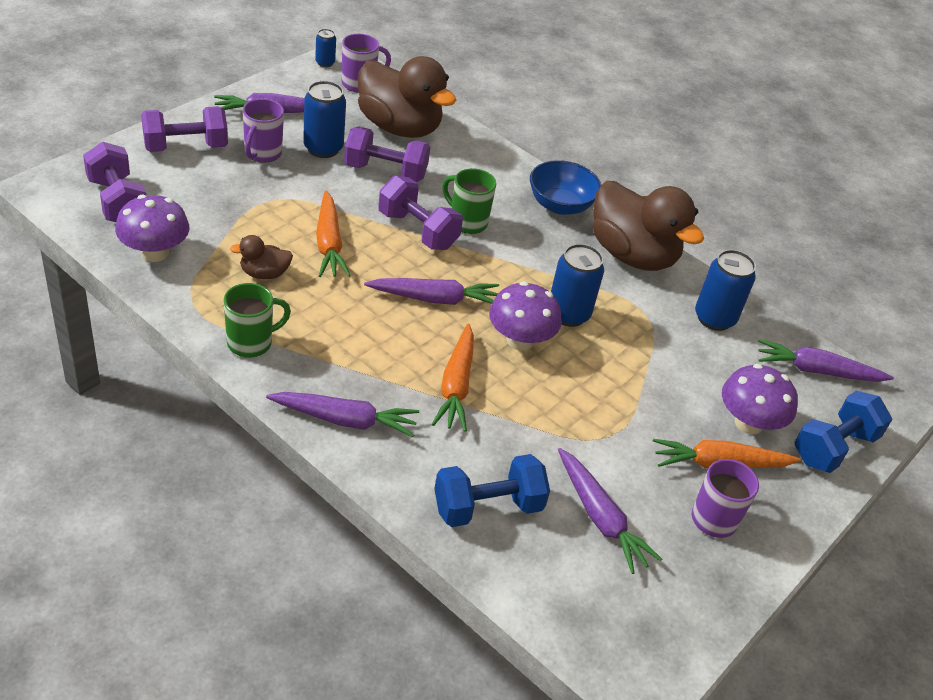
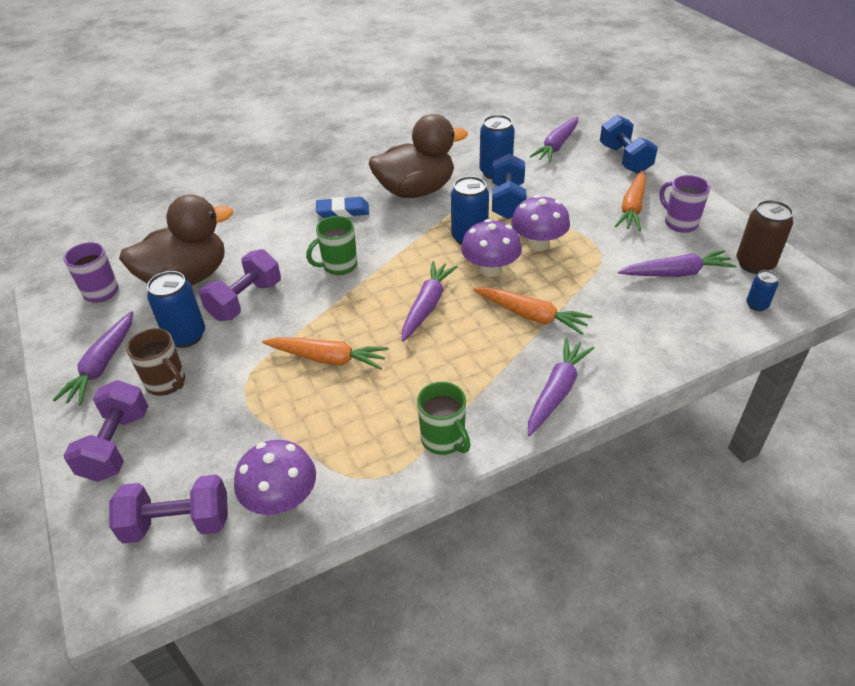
camera: 60 degrees left, 0 degrees up
green mug [224,283,291,358] -> green mug turned 150 degrees clockwise [417,382,471,455]
brown duck [230,235,293,279] -> none
purple mug [243,99,284,163] -> brown mug [126,328,185,396]
blue can [315,29,336,67] -> blue can moved to [746,270,779,311]
purple dumbbell [378,176,463,250] -> none
blue dumbbell [434,454,550,527] -> blue dumbbell moved to [492,153,526,219]
blue bowl [530,160,601,215] -> blue eraser [316,197,369,218]
purple mushroom [722,364,798,434] -> purple mushroom moved to [511,195,570,251]
none -> brown can [737,200,793,274]

